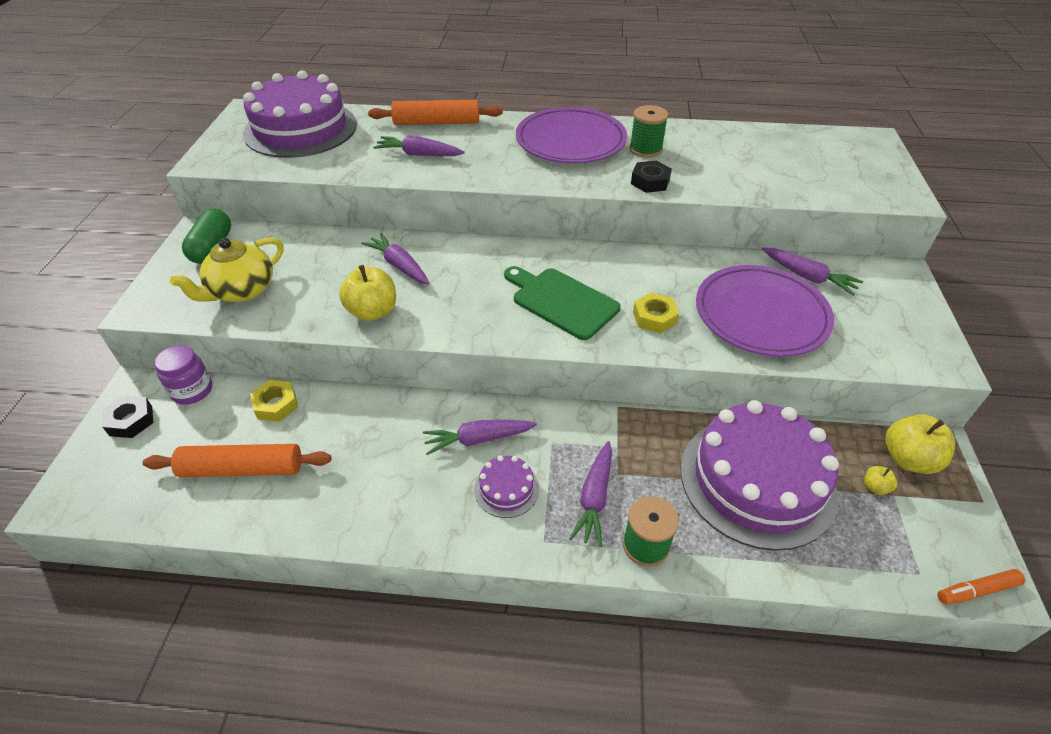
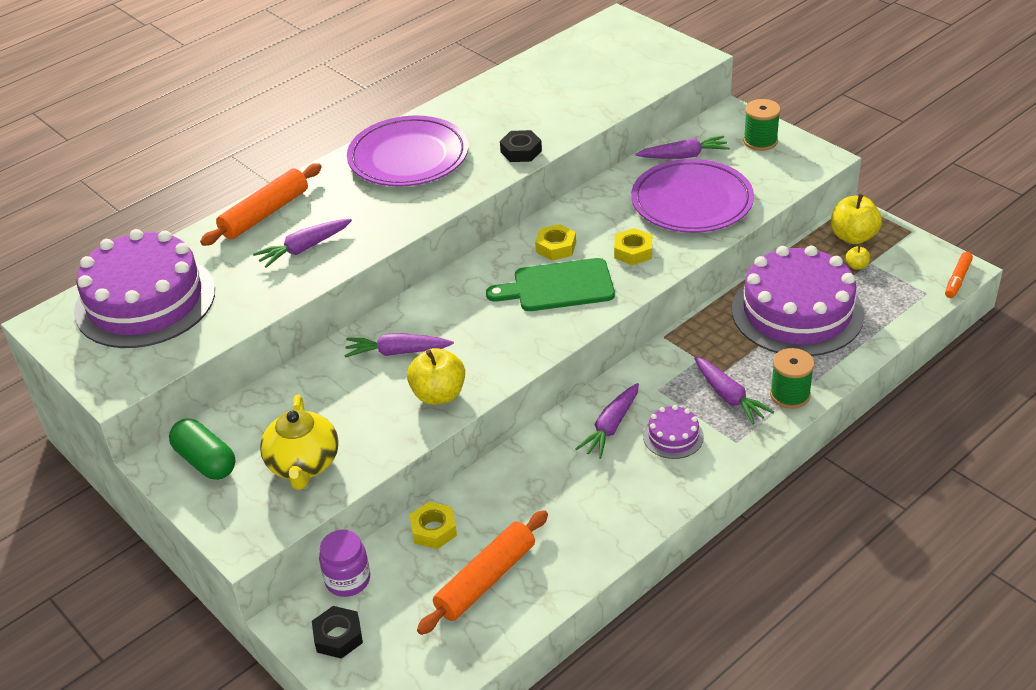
camera: 45 degrees left, 5 degrees down
green spool [629,105,669,158] -> green spool moved to [743,99,781,151]
none -> yellow nut [535,224,576,261]

